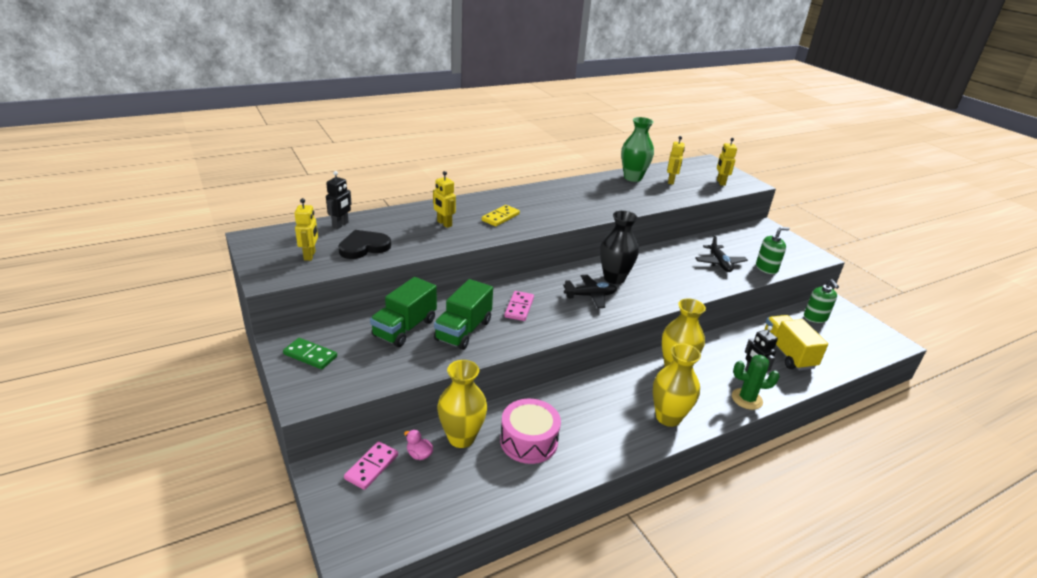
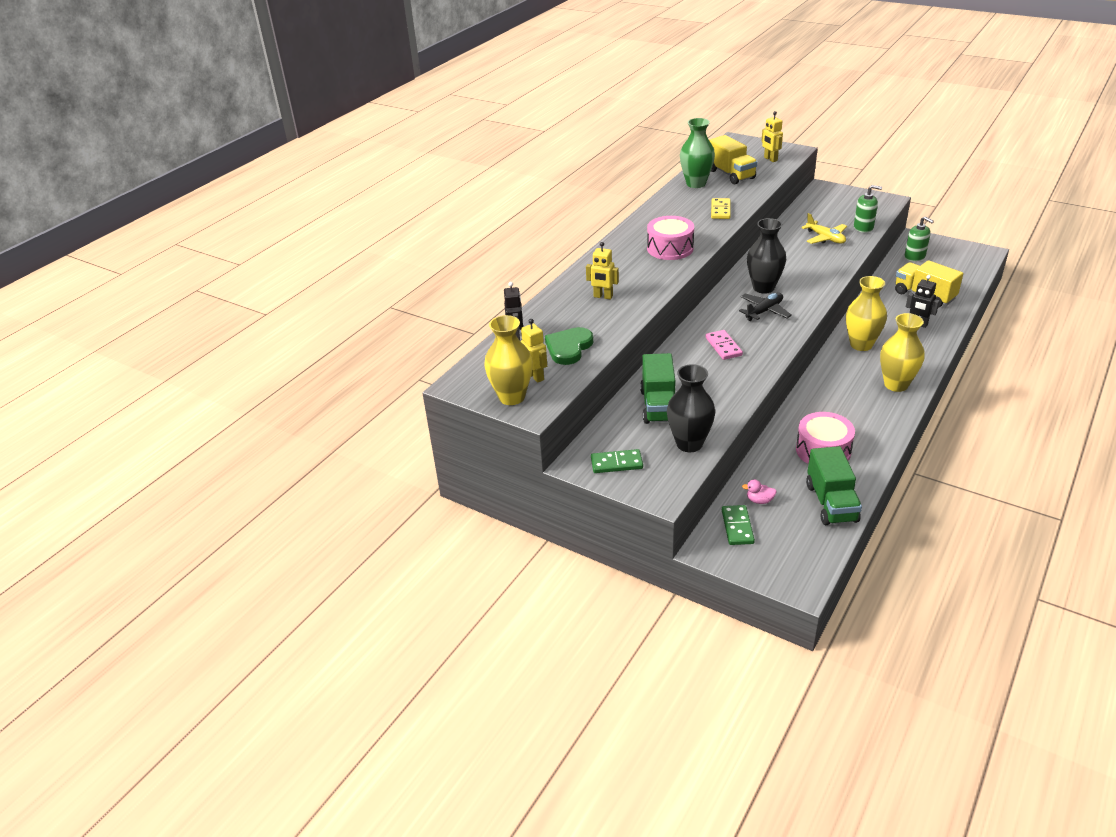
camera: 25 degrees left, 5 degrees up
black heart [338,230,391,259] -> green heart [545,327,593,365]
pink domino [344,441,398,490] -> green domino [722,505,755,545]
green truck [434,279,493,350] -> green truck moved to [806,446,862,525]
yellow vase [438,360,487,448] -> yellow vase moved to [484,315,533,405]
yellow domino [482,205,520,227] -> yellow domino moved to [711,198,731,219]
yellow robot [667,136,685,185] -> yellow truck [709,135,758,184]
black plane [695,235,748,272] -> yellow plane [801,213,847,244]
green cactus [732,355,780,410] -> none
green soap dispenser [756,227,790,274] -> green soap dispenser turned 60 degrees clockwise [854,185,882,233]
none -> pink drum [647,216,694,260]
none -> black vase [667,364,715,452]

